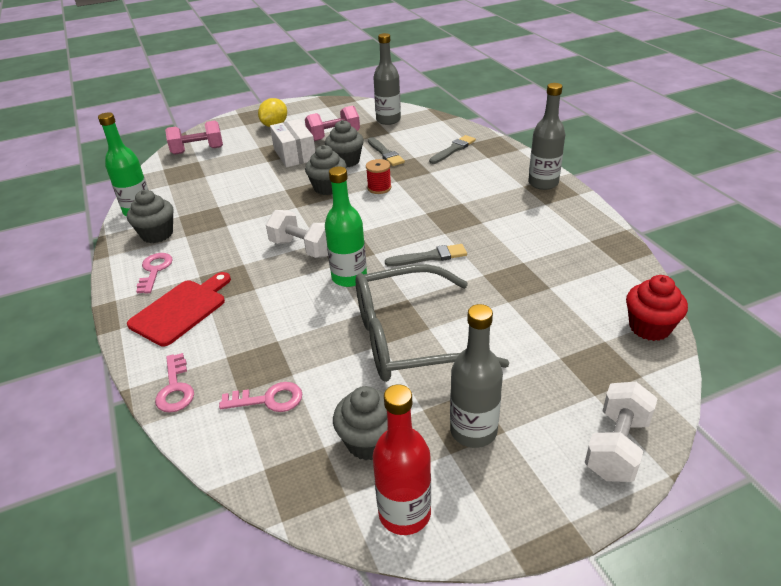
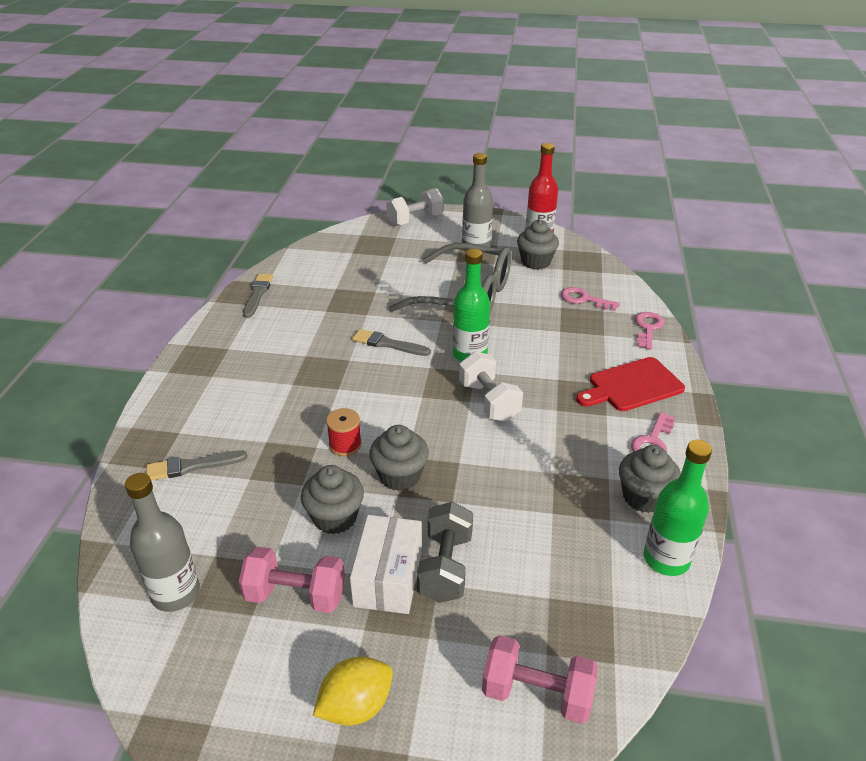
camera: 150 degrees left, 0 degrees up
grey brush [368,137,405,166] -> grey brush moved to [243,274,273,318]
grey bottle [528,83,565,190] -> none
red cupcake [626,275,688,341] -> none
none -> grey dumbbell [417,502,473,603]

